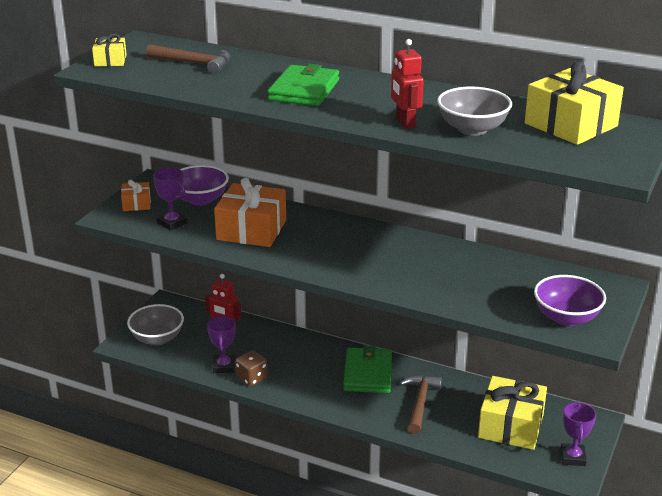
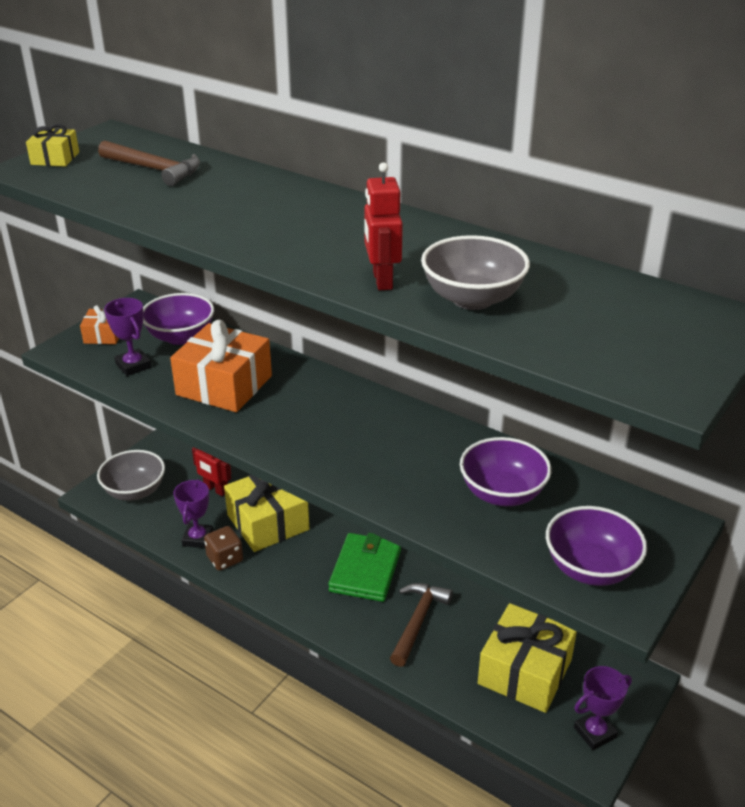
camera: 10 degrees right, 5 degrees up
green wallet [268,64,339,106] -> none
yellow gift [525,62,624,145] -> yellow gift moved to [224,475,309,552]
purple trophy [561,401,596,466] -> purple trophy turned 45 degrees clockwise [574,666,632,750]
none -> purple bowl [460,437,551,506]

